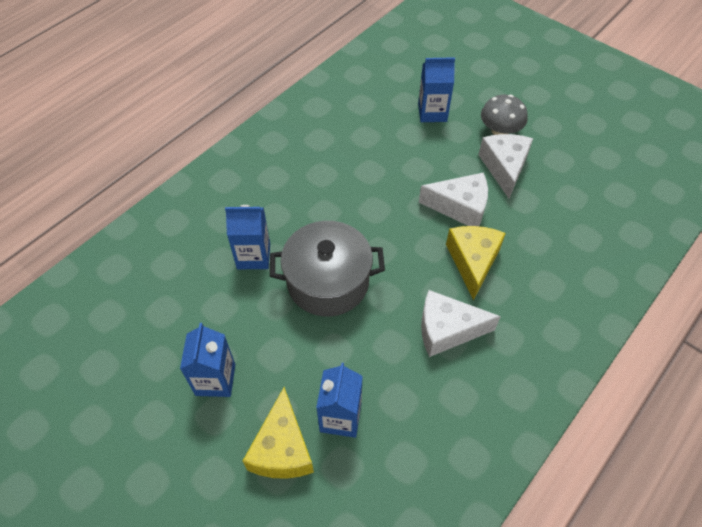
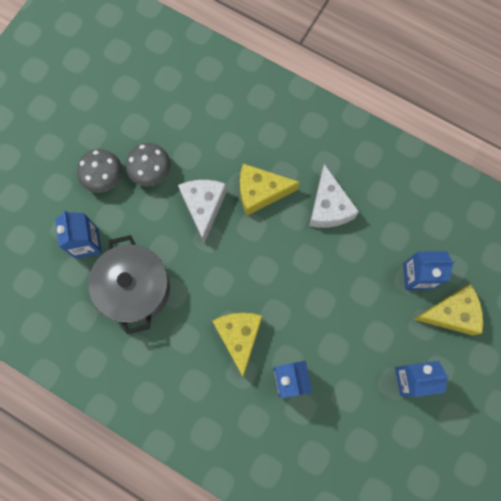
camera: 100 degrees left, 20 degrees up
grey pot [270,221,385,317] -> grey pot moved to [88,235,170,334]
white cheese [478,134,533,198] -> grey mushroom [126,143,171,186]
none -> yellow cheese [212,313,262,377]

